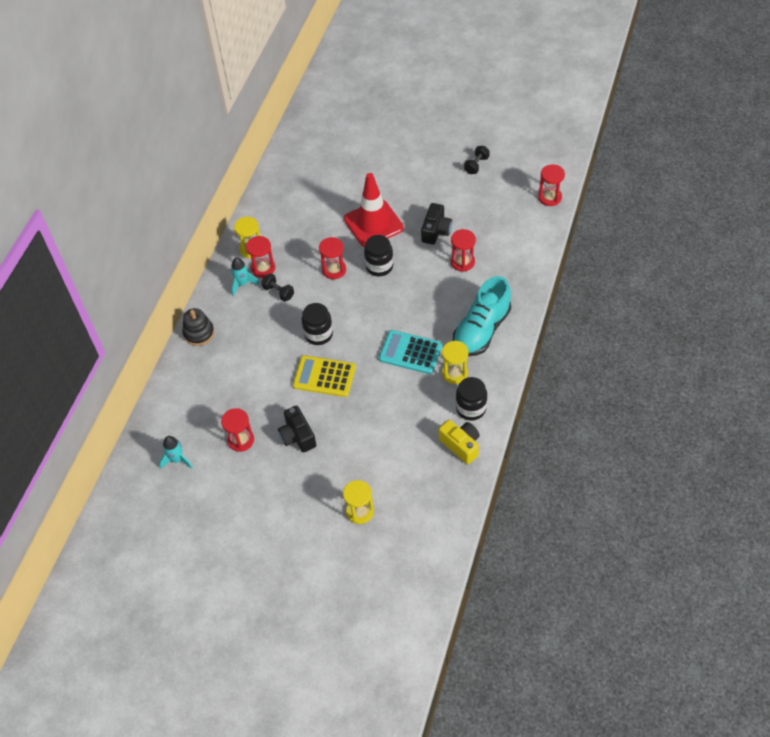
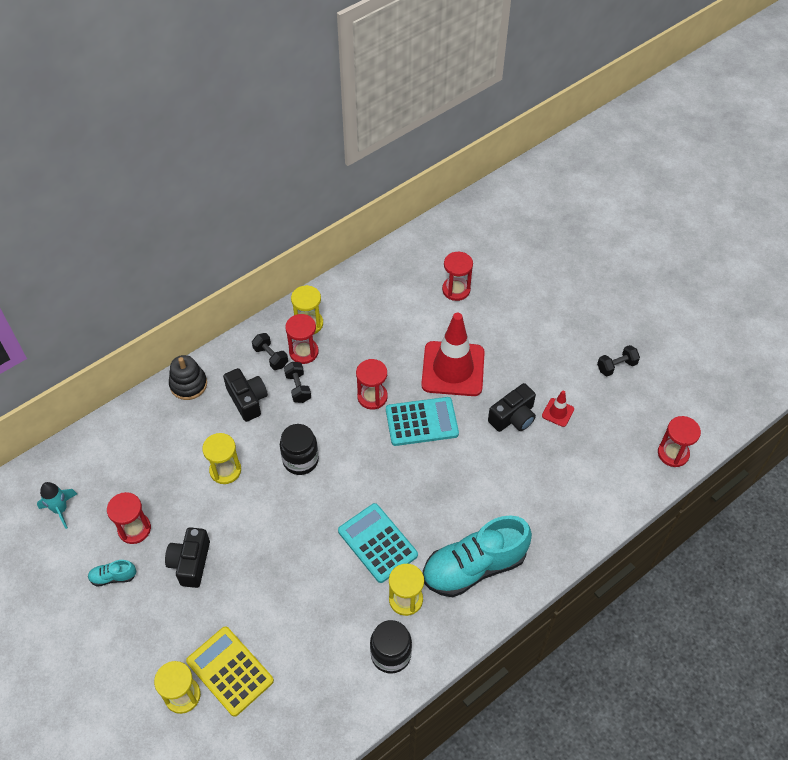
camera: 30 degrees right, 0 degrees up
turquoise rocket [231,257,260,296] -> black dumbbell [252,333,288,370]
yellow calculator [293,355,356,397] -> yellow calculator moved to [186,626,274,717]
black jar [364,235,393,276] -> turquoise calculator [386,397,459,446]
yellow camera [439,420,480,464] -> none
red hourglass [451,229,476,272] -> red hourglass moved to [442,252,473,301]
none -> turquoise shoe [88,560,137,587]
none -> yellow hourglass [202,433,241,484]
none -> black camera [223,368,268,422]
none -> red traffic cone [542,390,574,427]

